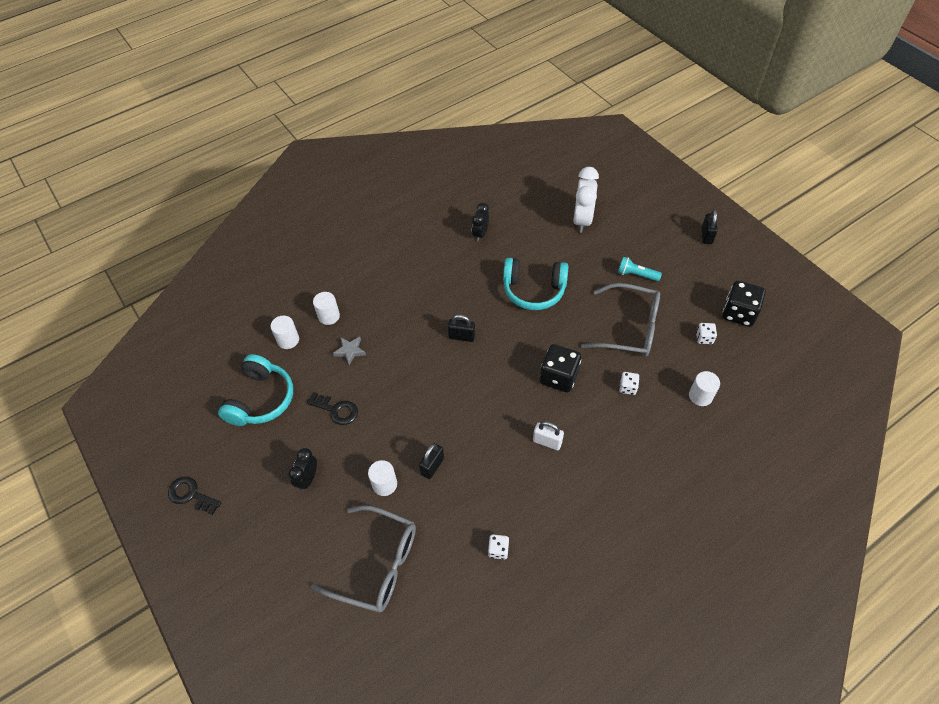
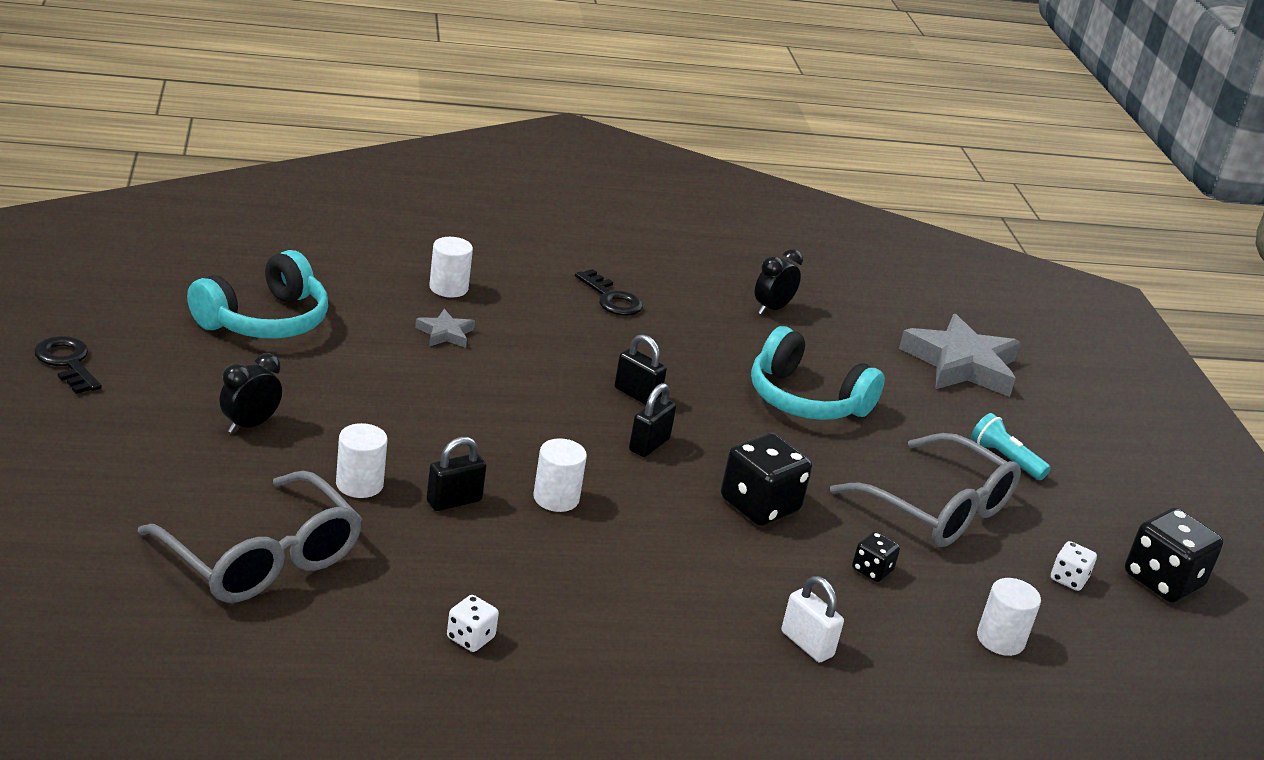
camera: 20 degrees right, 25 degrees down
white cylinder [271,316,299,349] -> white cylinder moved to [533,438,587,512]
black key [307,392,358,425] -> black key moved to [575,269,643,316]
white padlock [533,421,564,450] -> white padlock moved to [781,576,844,662]
white clock [573,167,599,233] -> grey star [899,314,1021,397]
white dice [619,372,639,395] -> black dice [852,532,900,582]
black padlock [702,210,718,244] -> black padlock moved to [629,383,676,457]

